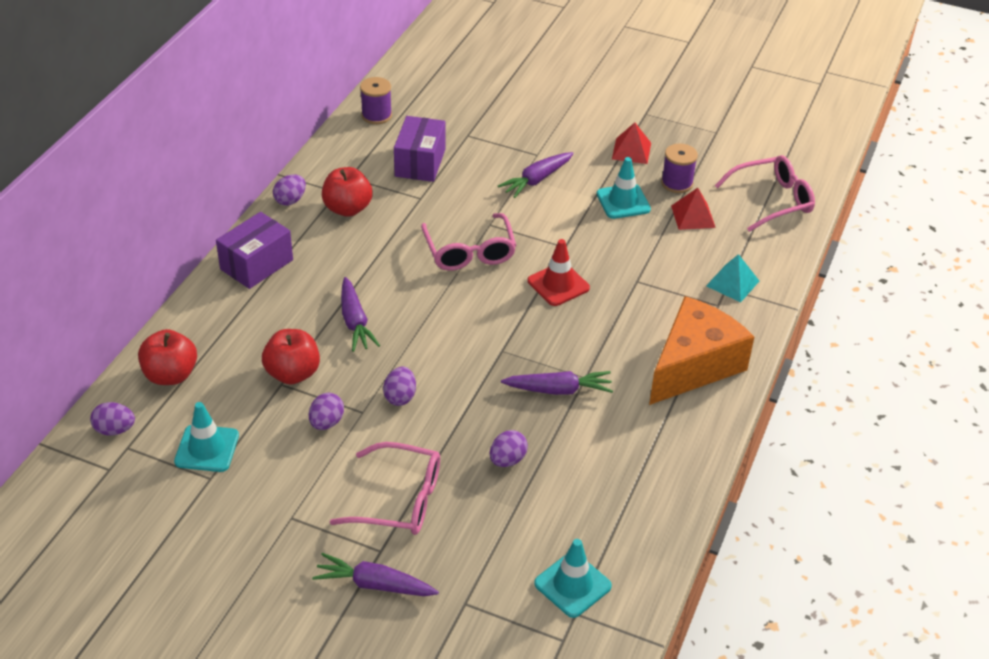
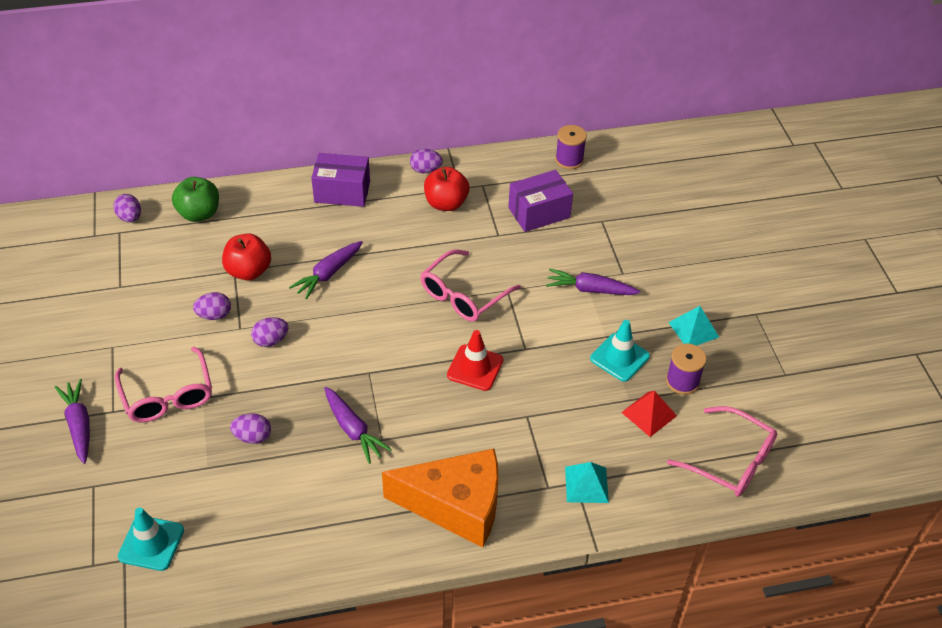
camera: 55 degrees right, 5 degrees up
red apple [138,329,197,385] -> green apple [172,177,219,222]
turquoise traffic cone [174,402,239,472] -> none
red pyramid [612,123,651,164] -> turquoise pyramid [668,306,719,346]

